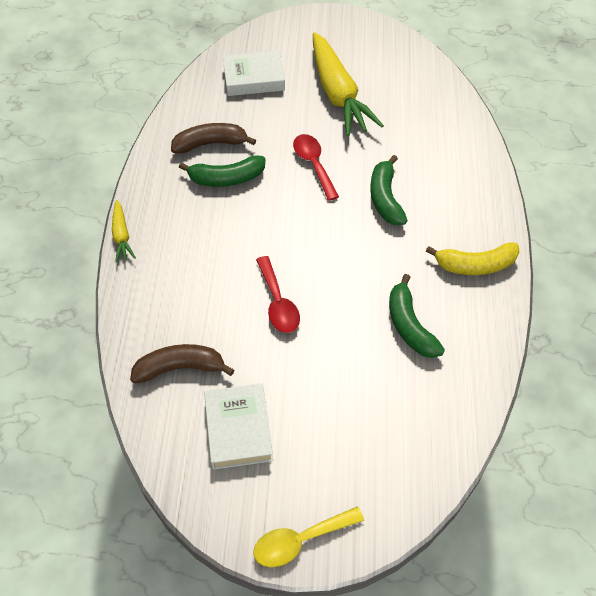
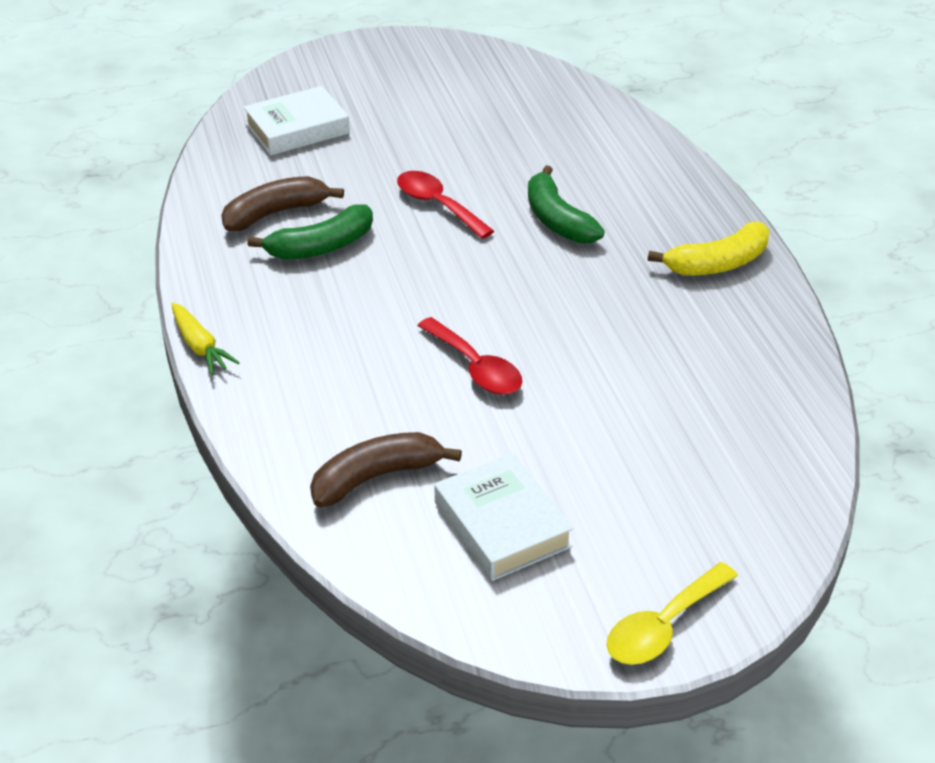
camera: 20 degrees left, 15 degrees down
yellow carrot [313,32,384,136] -> none
green banana [389,274,445,358] -> none

